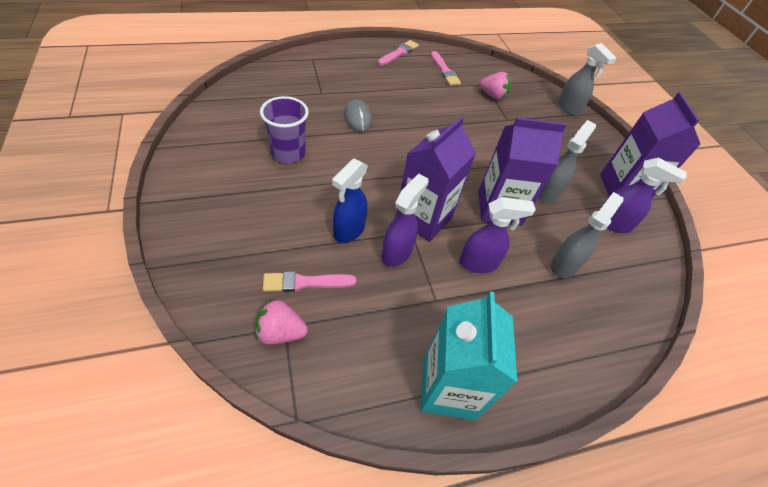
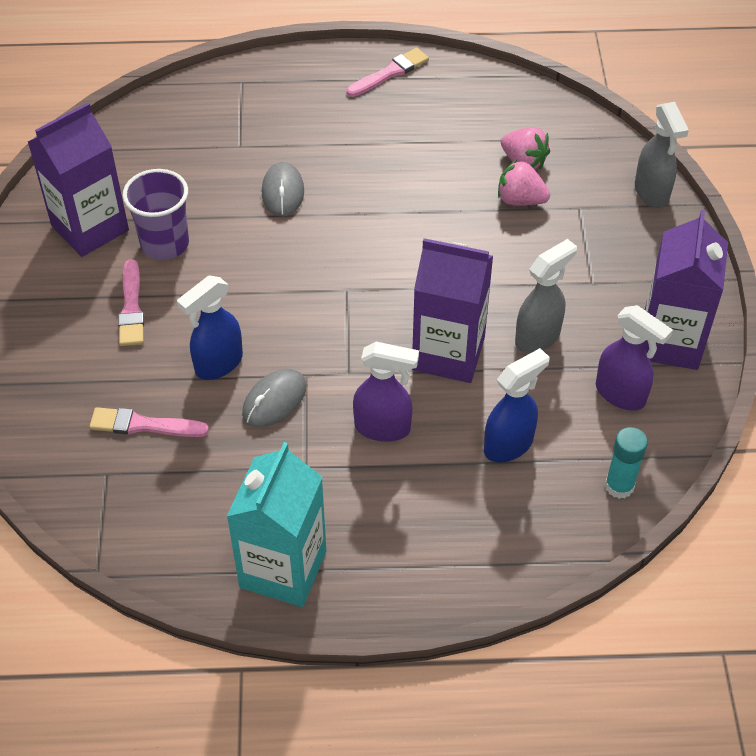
camera: 20 degrees right, 0 degrees up
pink strawberry [255,298,308,345] -> pink strawberry moved to [498,160,550,205]
purple spray bottle [382,174,429,267] -> grey mouse [242,369,306,427]
purple carton [395,116,476,242] -> purple carton moved to [28,103,129,257]
pink brush [431,51,461,86] -> pink brush moved to [118,259,144,346]
grey spray bottle [551,192,624,278] -> blue spray bottle [484,348,550,463]
none -> turquoise glue stick [605,427,648,499]

